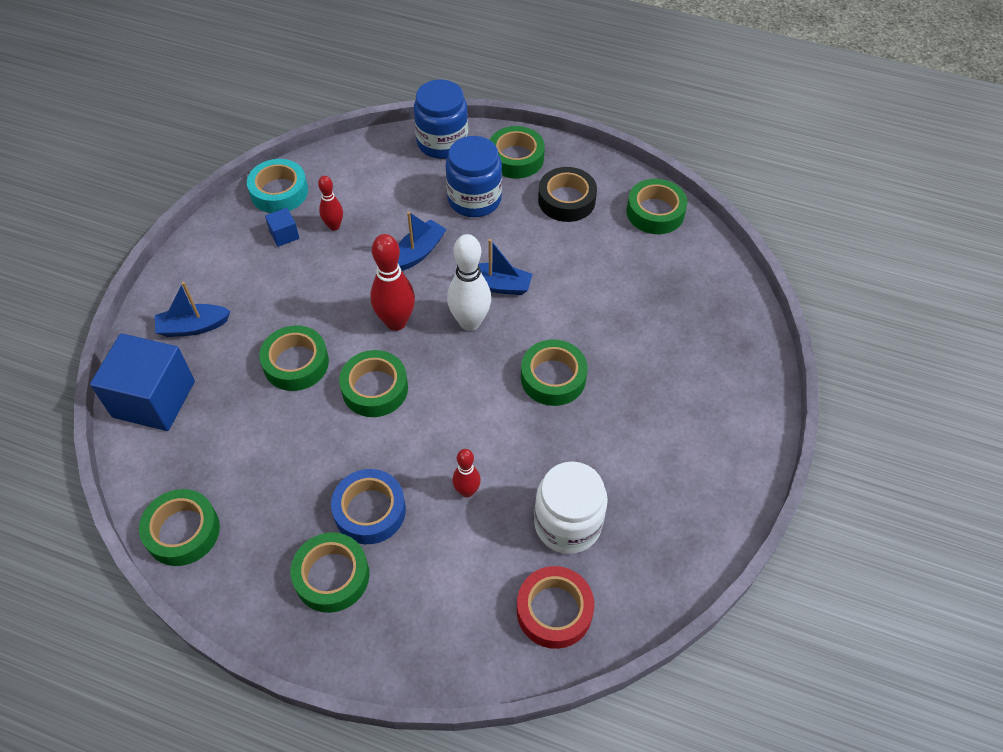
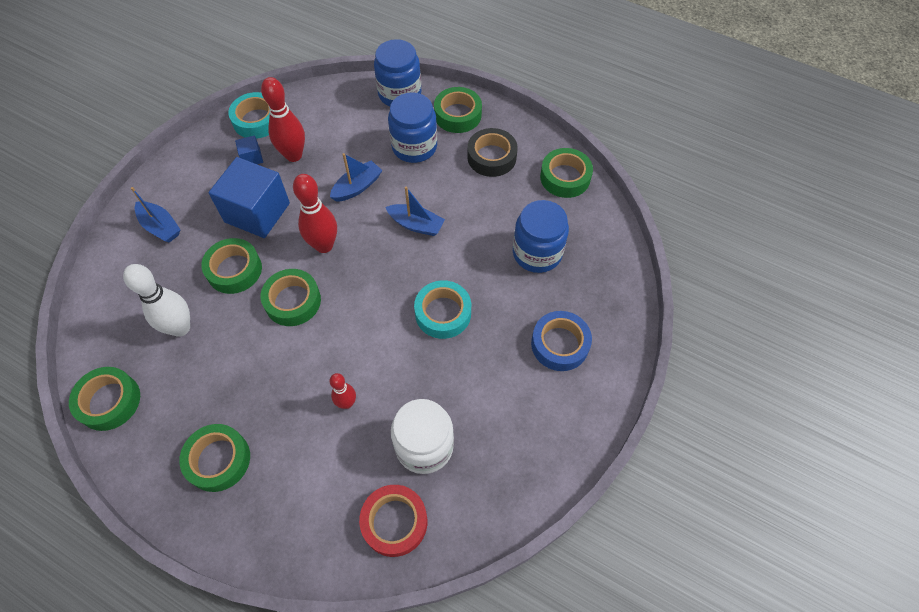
camera: 10 degrees right, 5 degrees up
blue cube [90,333,195,431] -> blue cube moved to [208,157,290,238]
blue boat [155,282,231,337] -> blue boat turned 135 degrees counterclockwise [131,187,181,243]
red bowling pin [318,176,343,231] -> red bowling pin [261,77,305,162], size x1.73
blue tape [331,469,406,544] -> blue tape moved to [531,311,592,371]
white bowling pin [447,234,491,331] -> white bowling pin moved to [123,264,190,337]
green tape [521,339,588,406] -> turquoise tape [414,280,471,339]
none -> blue jar [513,200,569,273]

